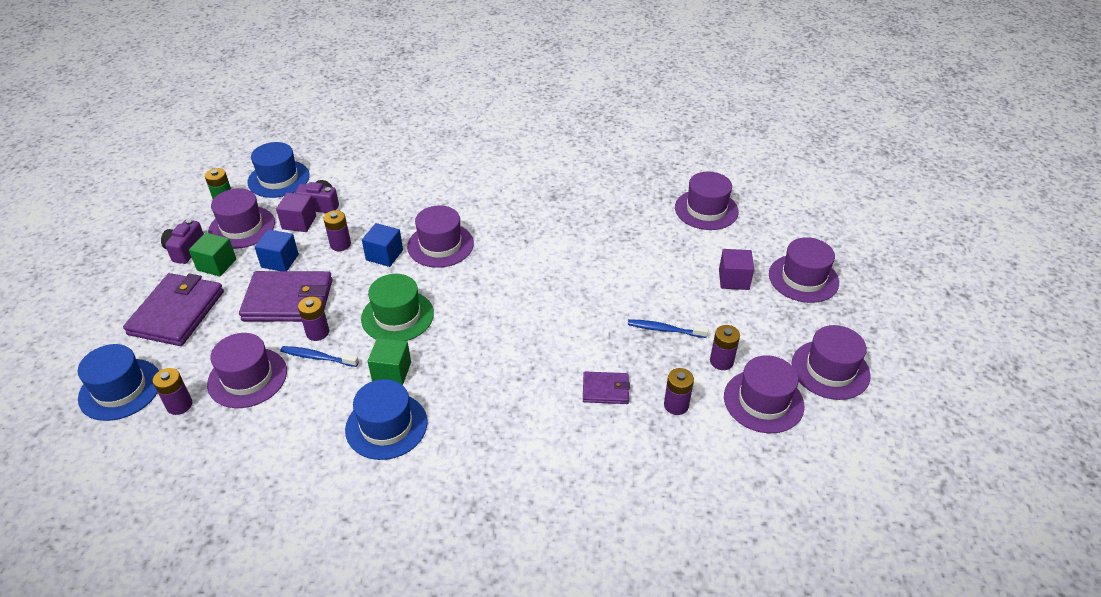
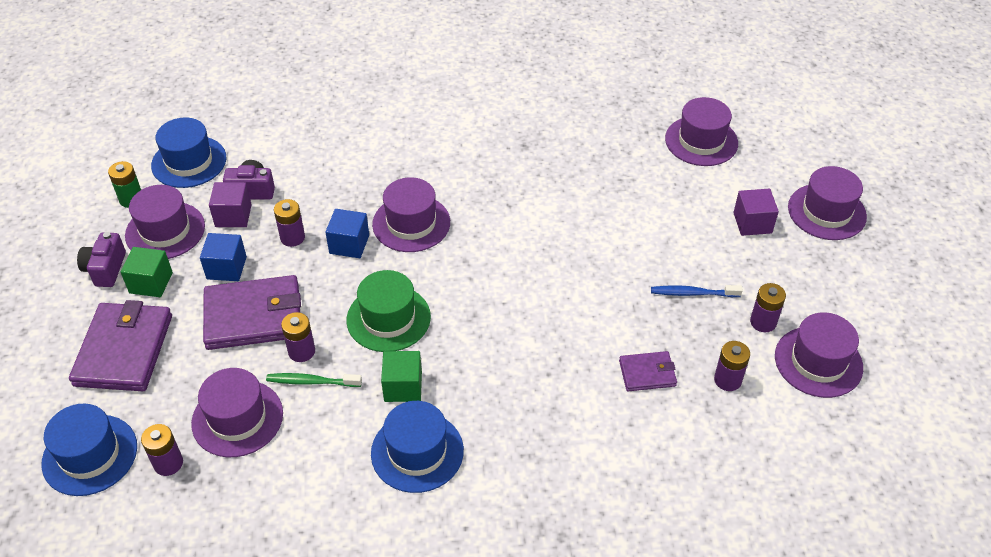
camera: 10 degrees left, 5 degrees up
blue toothbrush [280,346,359,367] -> green toothbrush [266,373,362,387]
purple hat [792,325,871,400] -> none

